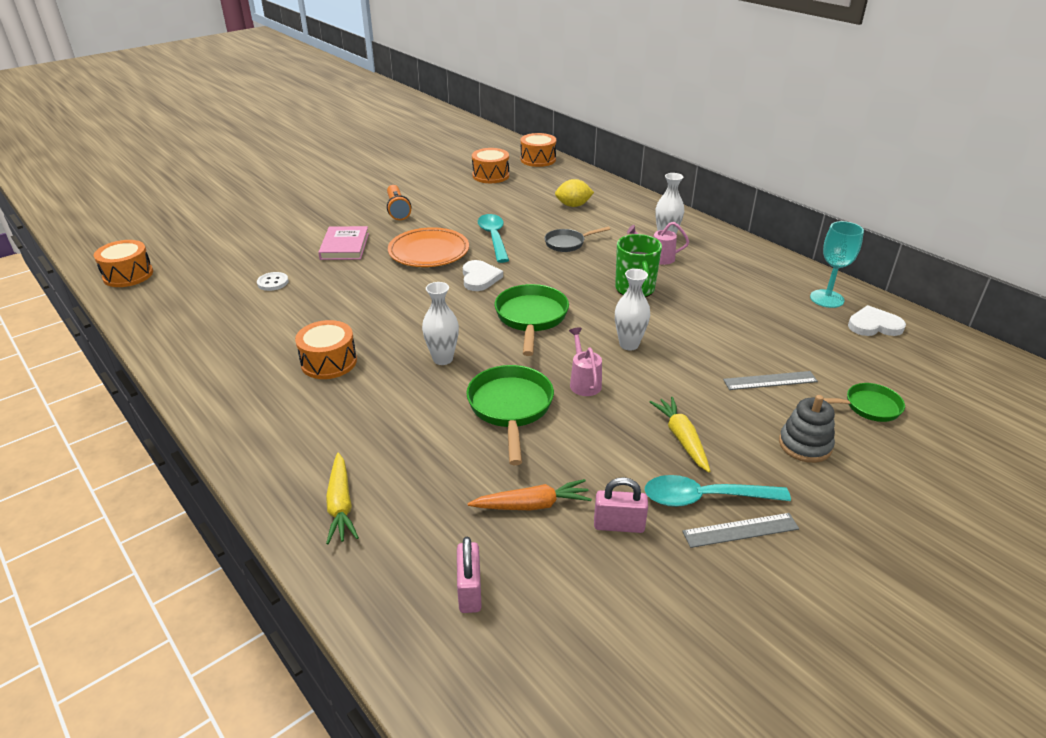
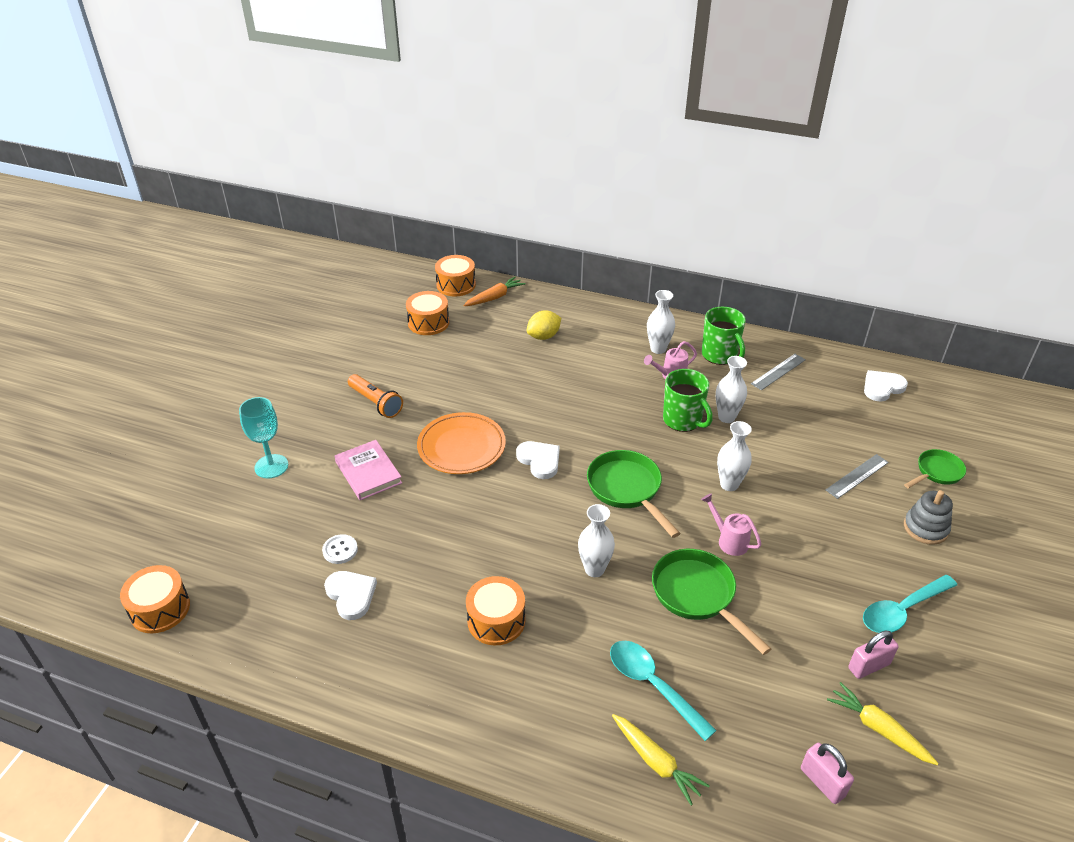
camera: 30 degrees left, 5 degrees up
orange carrot [468,479,592,510] -> orange carrot moved to [463,276,526,306]
turquoise spoon [478,214,509,263] -> turquoise spoon moved to [610,641,717,741]
grey pan [545,227,610,252] -> none
yellow carrot [650,397,710,472] -> yellow carrot moved to [827,682,938,765]
grey ruler [682,513,799,548] -> grey ruler moved to [751,354,806,390]
turquoise goblet [810,221,864,308] -> turquoise goblet moved to [239,397,288,478]
none -> white heart [324,571,377,620]
none -> green mug [702,307,746,365]
none -> white vase [716,356,747,423]

